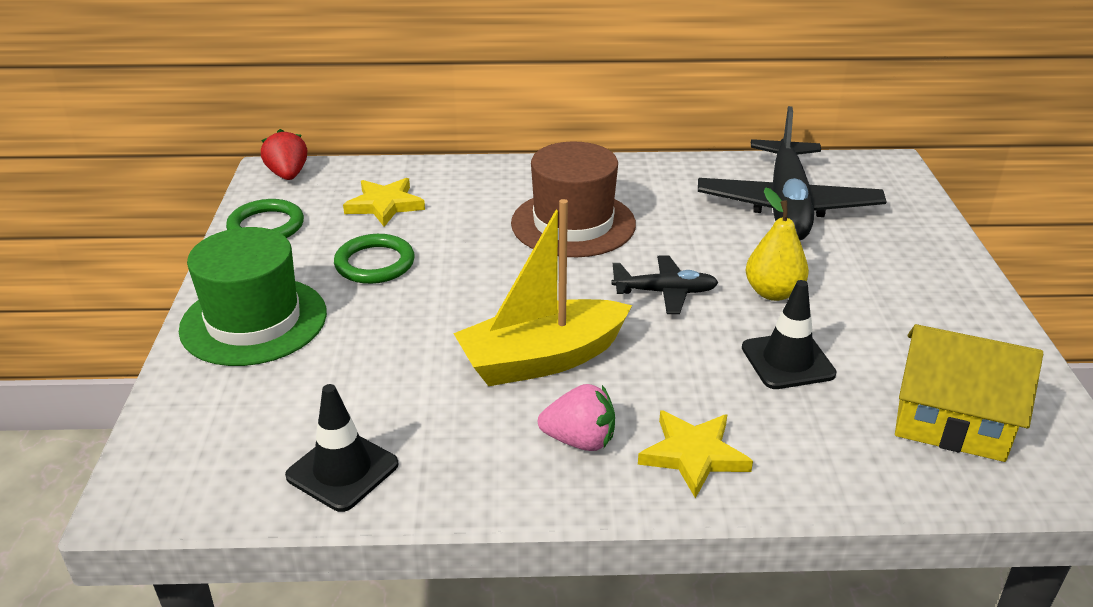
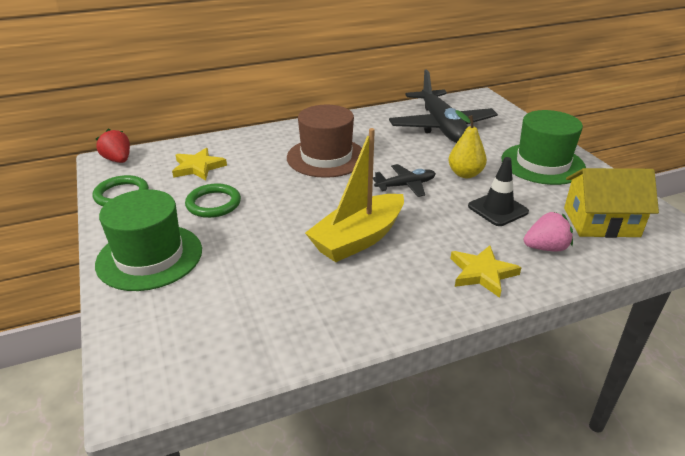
camera: 20 degrees left, 0 degrees up
black traffic cone [285,384,399,512] -> none
pink strawberry [538,384,615,451] -> pink strawberry moved to [524,212,573,252]
none -> green hat [502,110,586,185]

